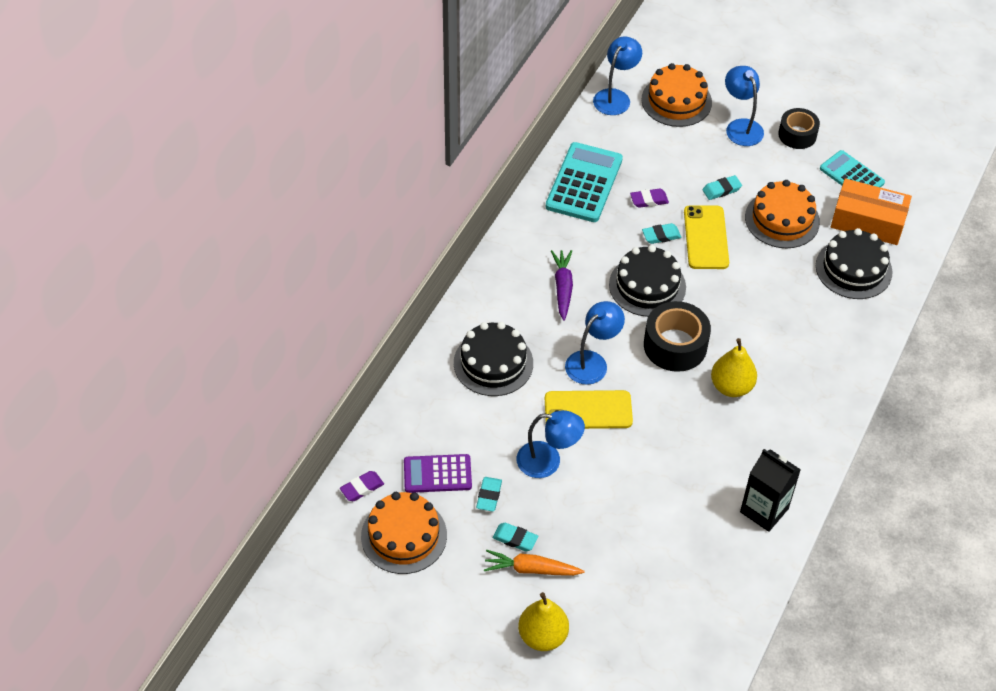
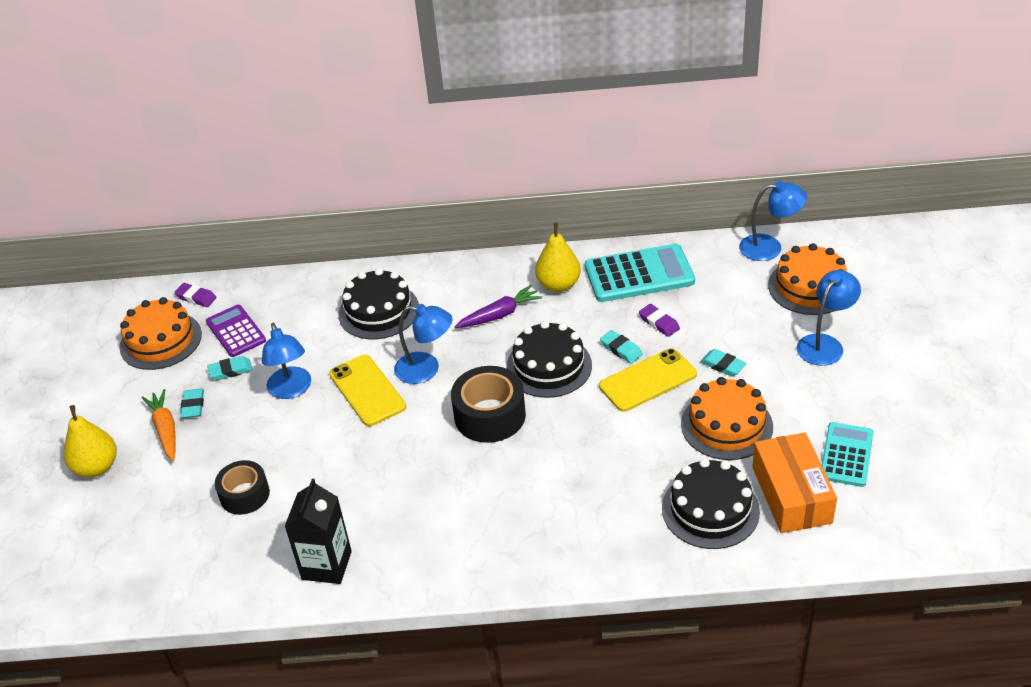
camera: 65 degrees right, 10 degrees down
yellow pear [711,338,757,397] -> yellow pear moved to [535,223,581,292]
black tape [778,108,820,149] -> black tape moved to [215,460,270,515]

